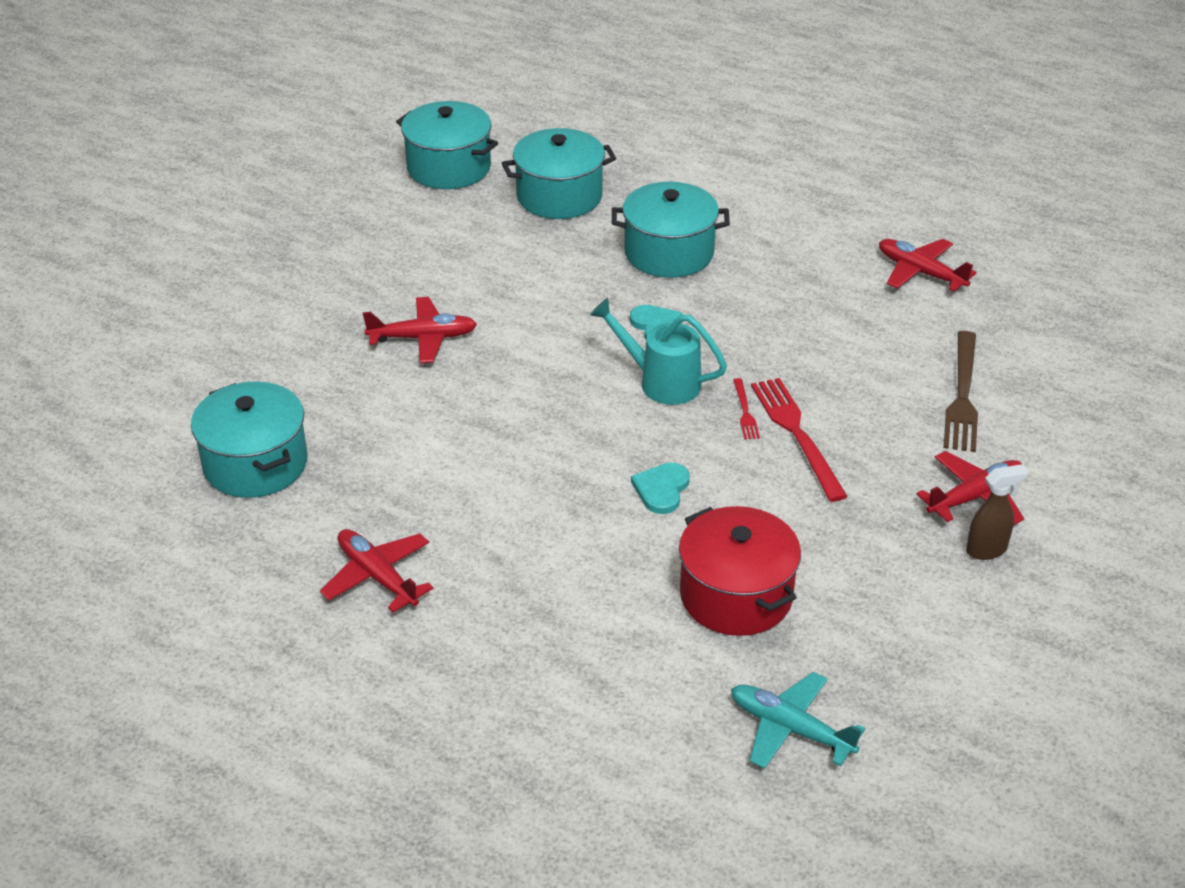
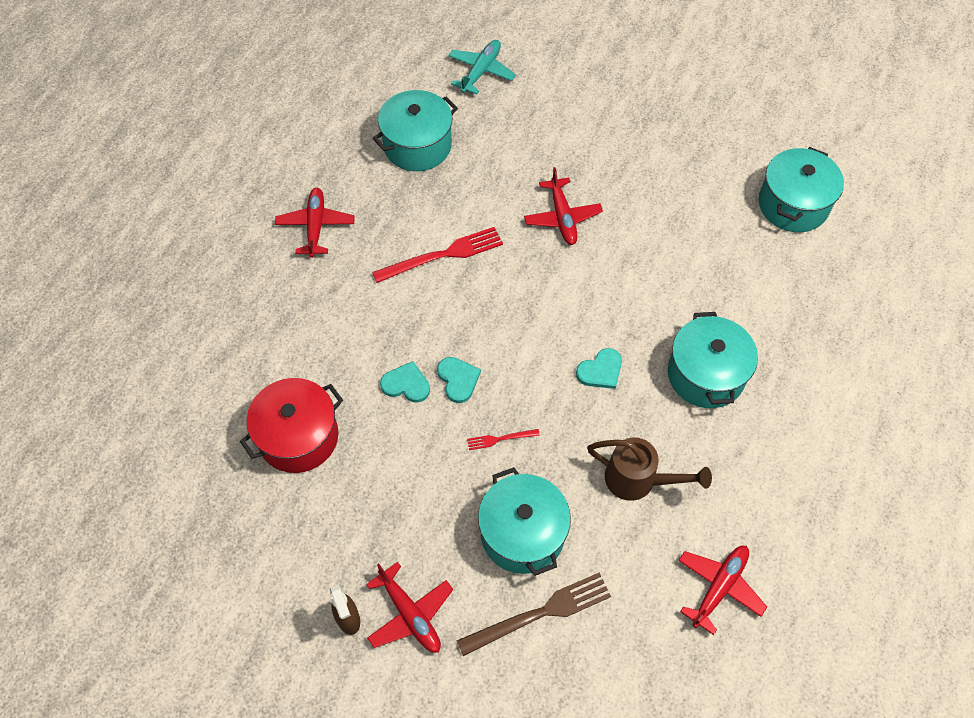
camera: 85 degrees right, 20 degrees up
red plane [320,529,433,612] -> red plane turned 45 degrees counterclockwise [275,188,355,258]
turquoise pot [502,128,616,219] -> turquoise pot moved to [478,467,571,576]
turquoise watering can [590,298,727,405] -> none
turquoise plane [731,672,865,769] -> turquoise plane moved to [448,40,516,95]
red fork [751,378,848,502] -> red fork moved to [372,227,503,283]
brown fork [943,331,978,452] -> brown fork turned 150 degrees clockwise [457,573,611,656]
none -> turquoise heart [437,357,481,403]
none -> brown watering can [587,437,712,501]

